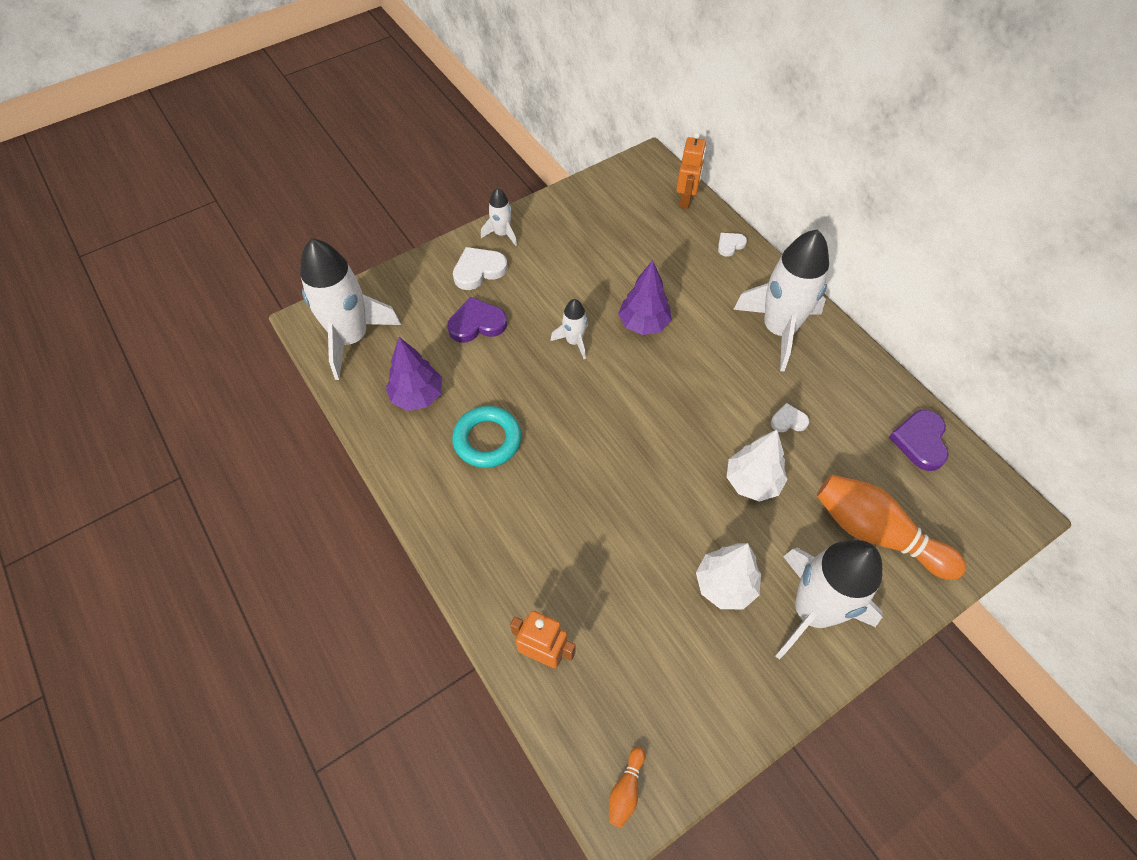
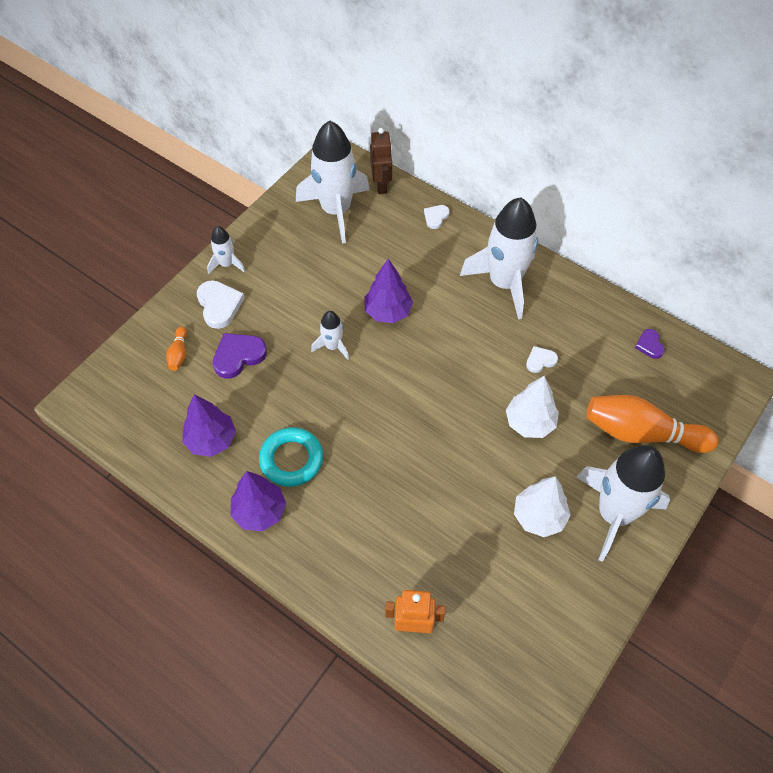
camera: 20 degrees left, 0 degrees up
white rocket [300,238,401,380] -> white rocket moved to [296,120,370,244]
white heart [453,247,508,290] -> white heart turned 120 degrees clockwise [197,280,245,329]
orange bowling pin [609,747,645,828] -> orange bowling pin moved to [166,326,187,371]
orange robot [676,132,706,209] -> brown robot [370,128,392,194]
purple heart [889,410,949,471] -> purple heart [635,329,665,359], size x0.58
none -> purple tree [230,471,286,531]

